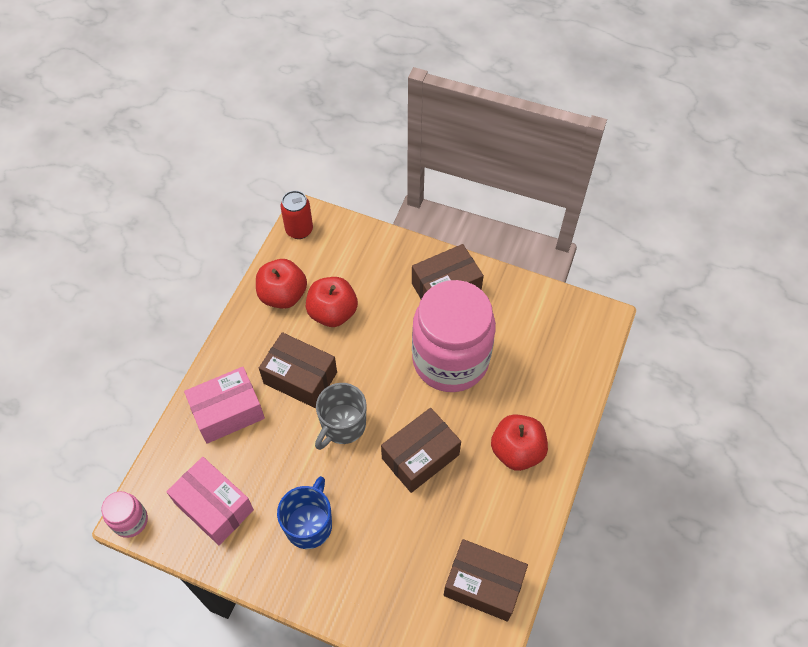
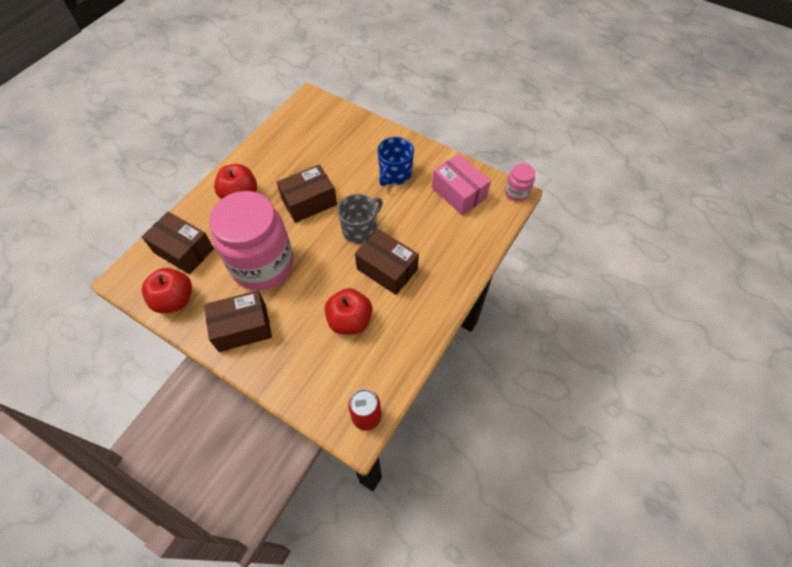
camera: 170 degrees left, 0 degrees up
pink box [184,367,265,444] -> none
red apple [256,259,307,309] -> red apple moved to [142,268,192,313]
brown box [444,539,528,622] -> brown box moved to [142,211,214,275]

